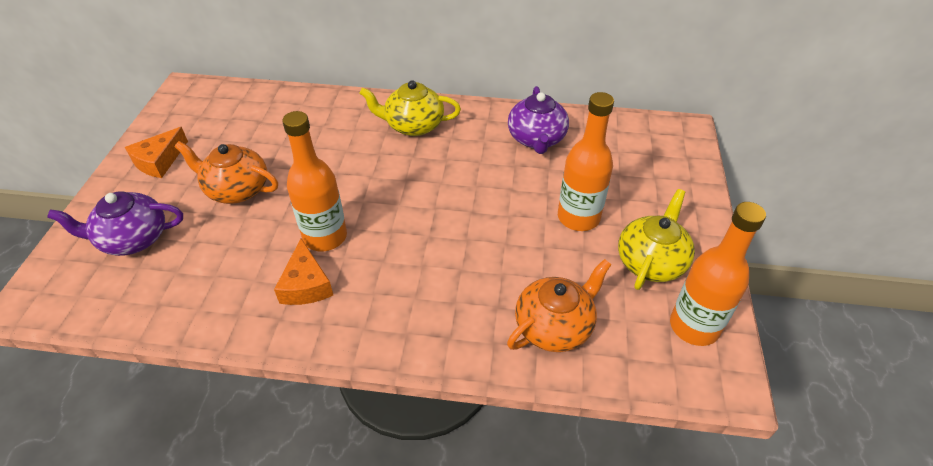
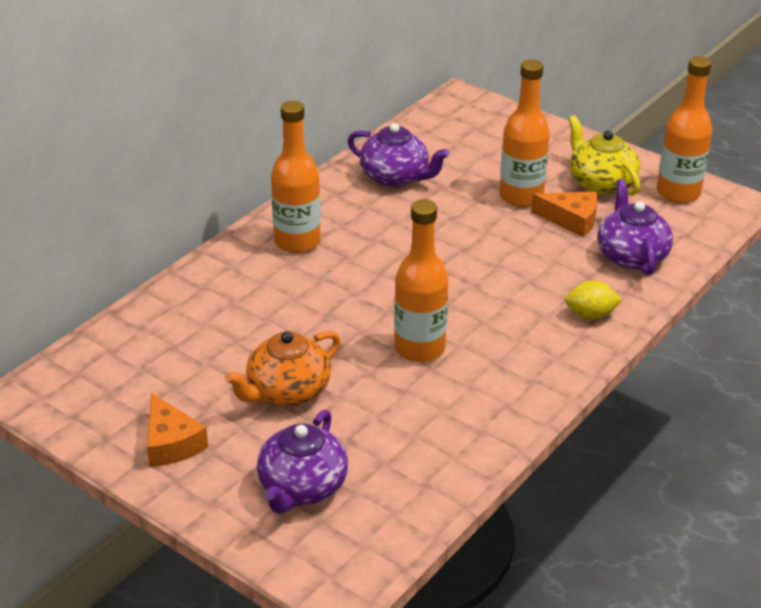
camera: 60 degrees left, 10 degrees down
orange cheese [274,239,333,305] -> orange cheese moved to [531,192,598,237]
yellow teapot [359,80,461,136] -> orange bottle [271,101,321,253]
orange teapot [507,259,611,352] -> purple teapot [597,179,673,276]
none -> yellow lemon [565,281,622,320]

